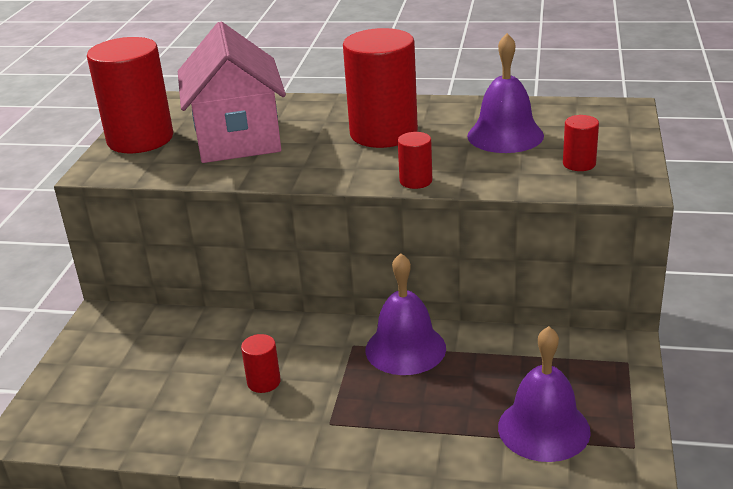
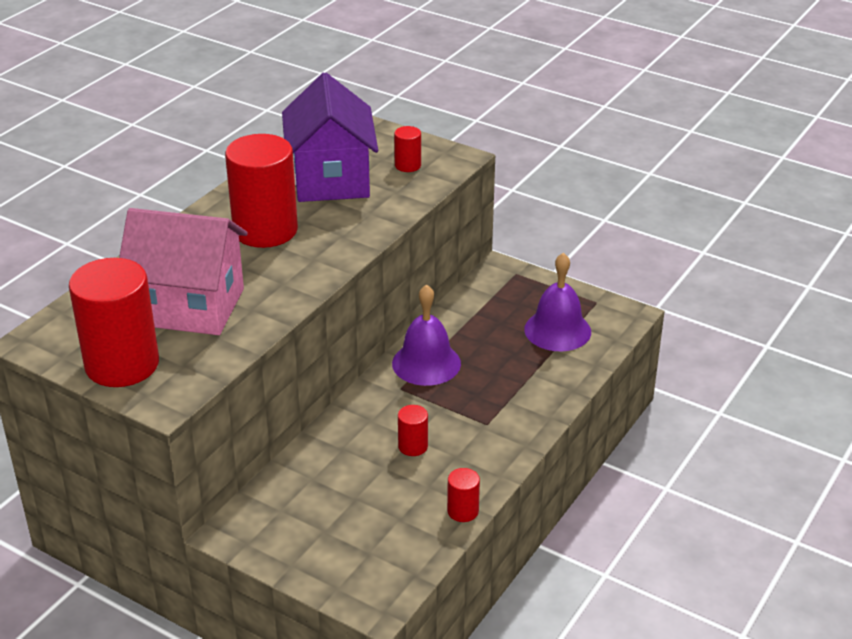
camera: 70 degrees left, 5 degrees up
red cylinder [398,132,432,189] -> red cylinder moved to [447,468,480,522]
purple bell [467,33,544,153] -> purple house [282,73,378,202]

